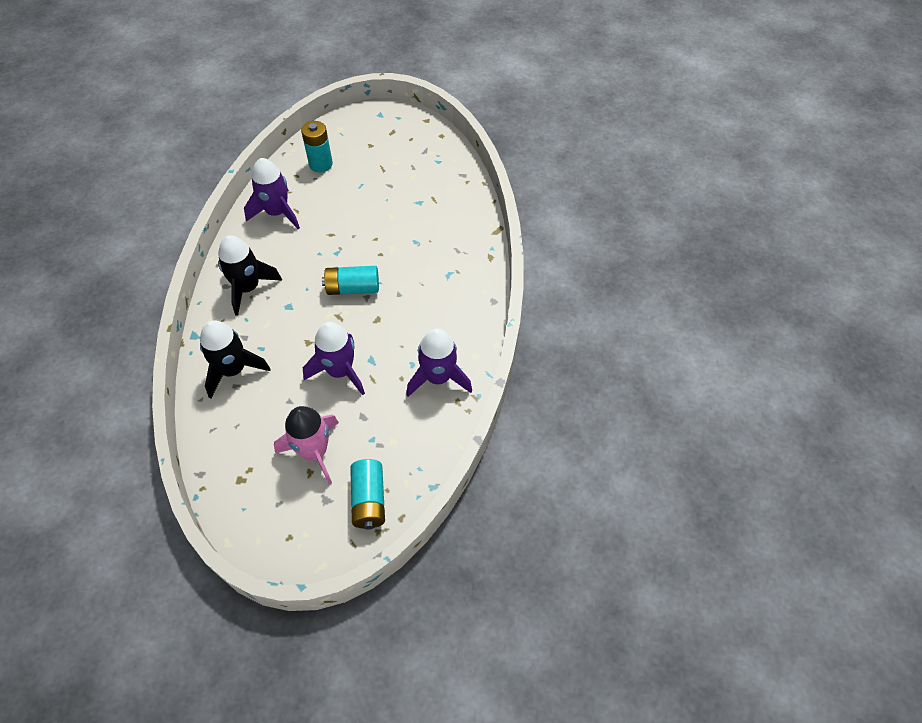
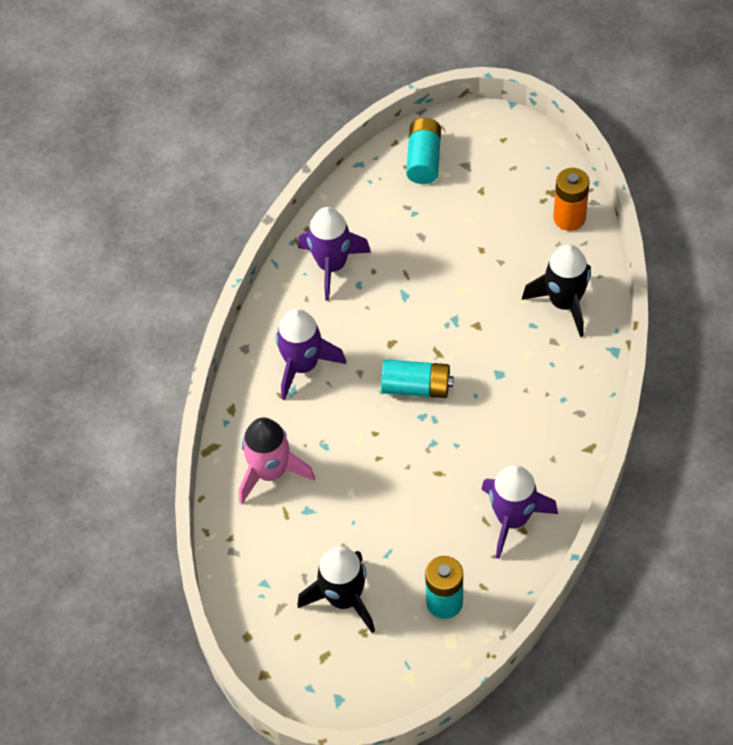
camera: 165 degrees left, 0 degrees up
black rocket [218,235,282,316] -> black rocket moved to [297,546,375,633]
pink rocket [274,406,339,485] -> pink rocket moved to [239,417,315,504]
purple rocket [303,322,365,395] -> purple rocket moved to [276,309,346,400]
none -> orange battery [553,168,589,231]

